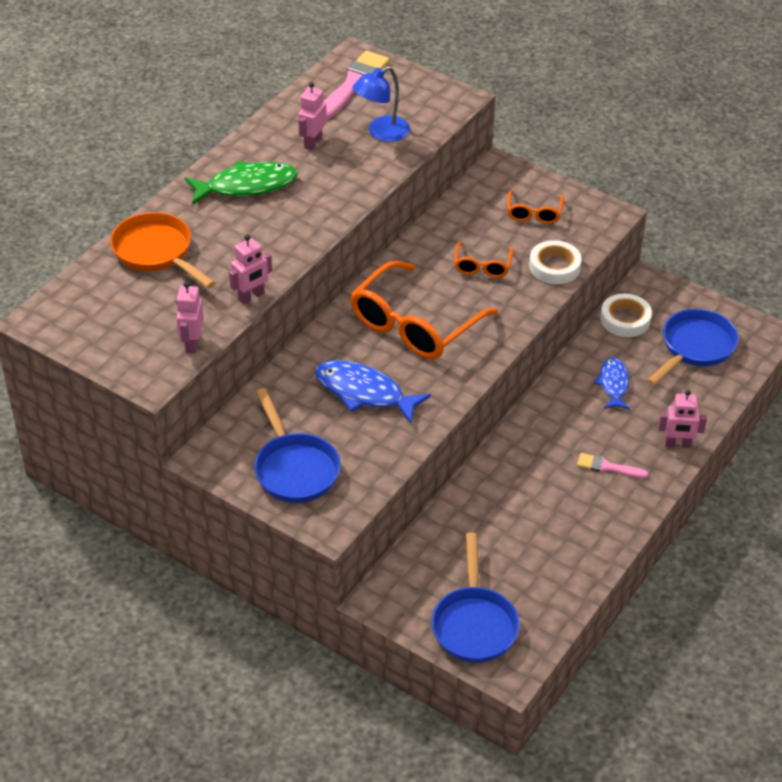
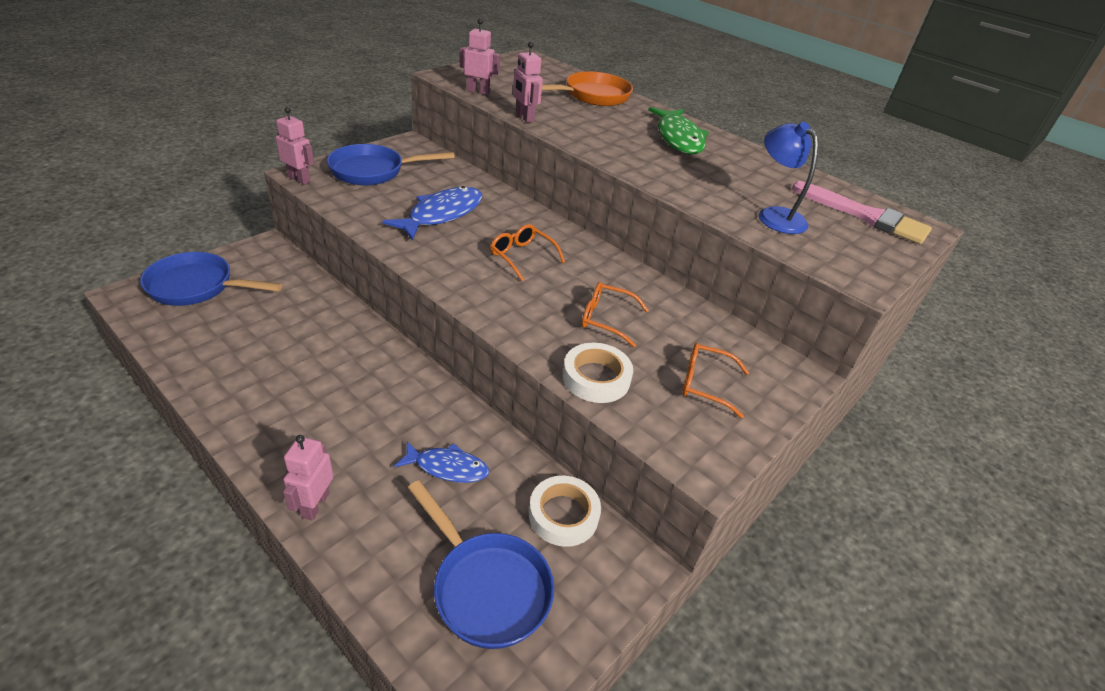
camera: 95 degrees right, 5 degrees down
pink robot [298,82,327,150] -> pink robot moved to [276,107,314,185]
orange glasses [350,261,498,360] -> orange glasses [490,224,565,281], size x0.48
pink brush [577,453,648,478] -> none

